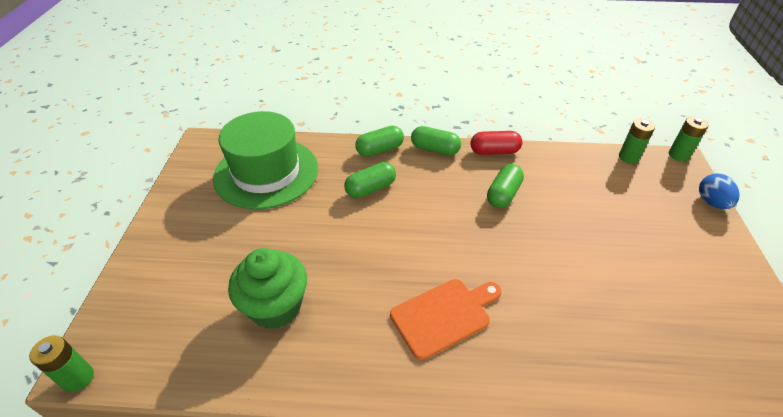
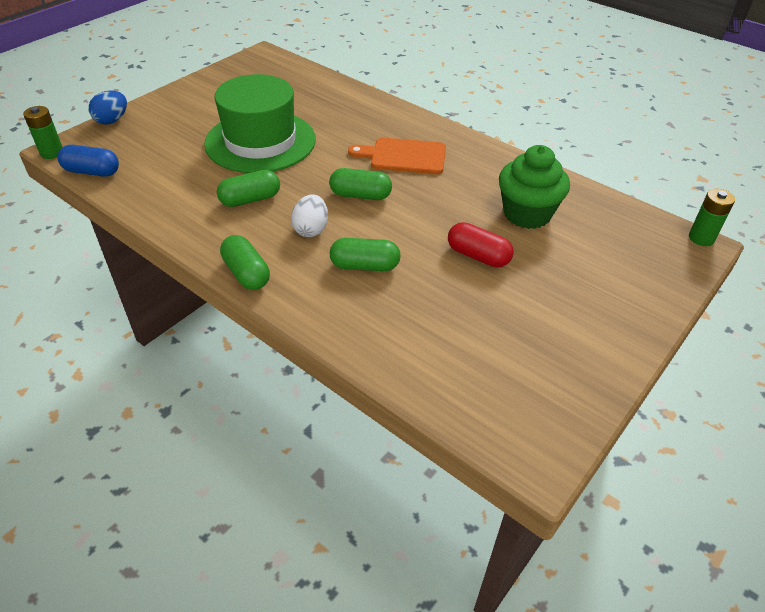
camera: 145 degrees left, 0 degrees up
green hat [213,111,318,210] -> green hat moved to [204,74,316,173]
green capsule [355,126,404,157] -> green capsule moved to [329,168,392,200]
red capsule [471,131,522,155] -> red capsule moved to [448,222,513,268]
green battery [619,119,655,164] -> blue capsule [57,145,119,177]
none -> white egg [291,195,328,237]

